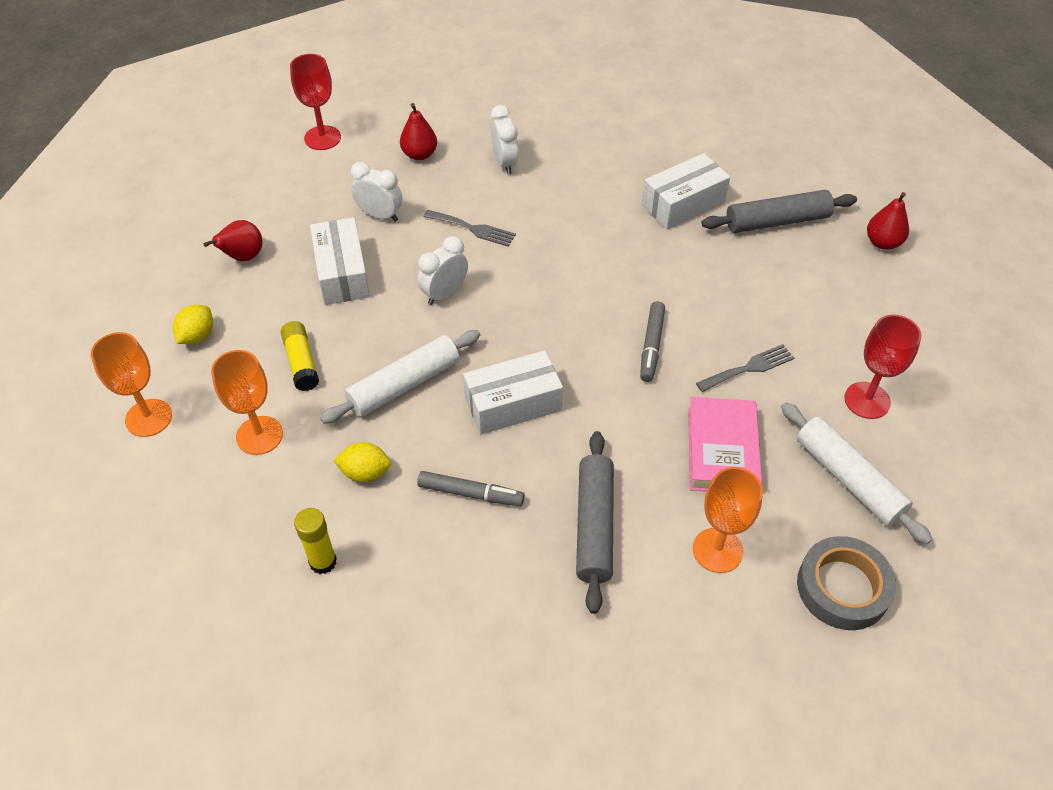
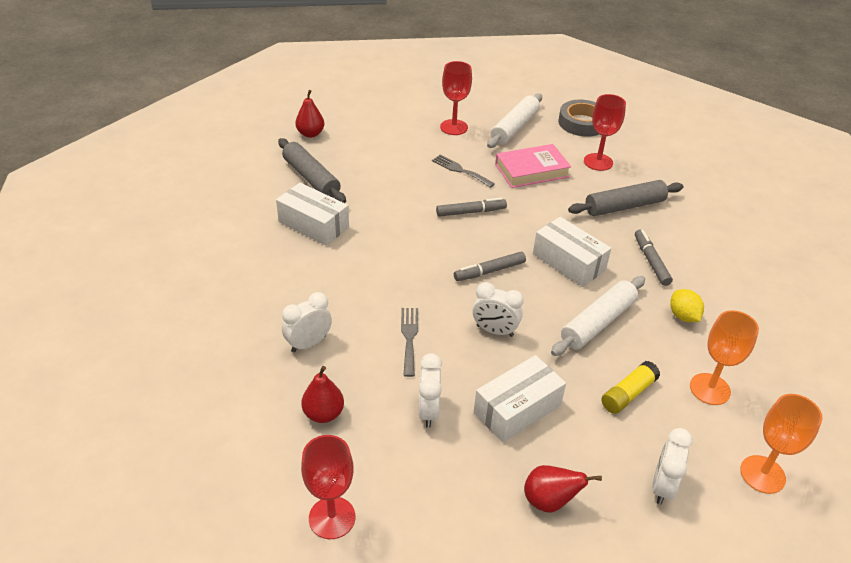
camera: 115 degrees left, 10 degrees down
yellow lemon [173,305,213,344] -> white clock [652,428,693,505]
yellow glue stick [294,508,337,574] -> none
white rolling pin [321,330,480,424] -> white rolling pin turned 75 degrees counterclockwise [551,276,645,356]
orange goblet [693,467,763,573] -> red goblet [584,94,626,171]
none -> grey marker [454,252,526,281]

